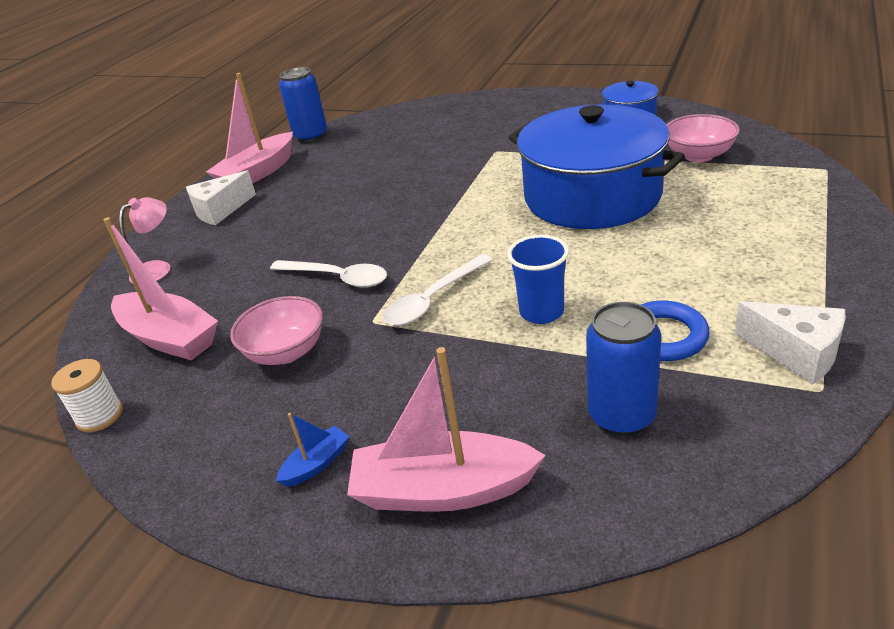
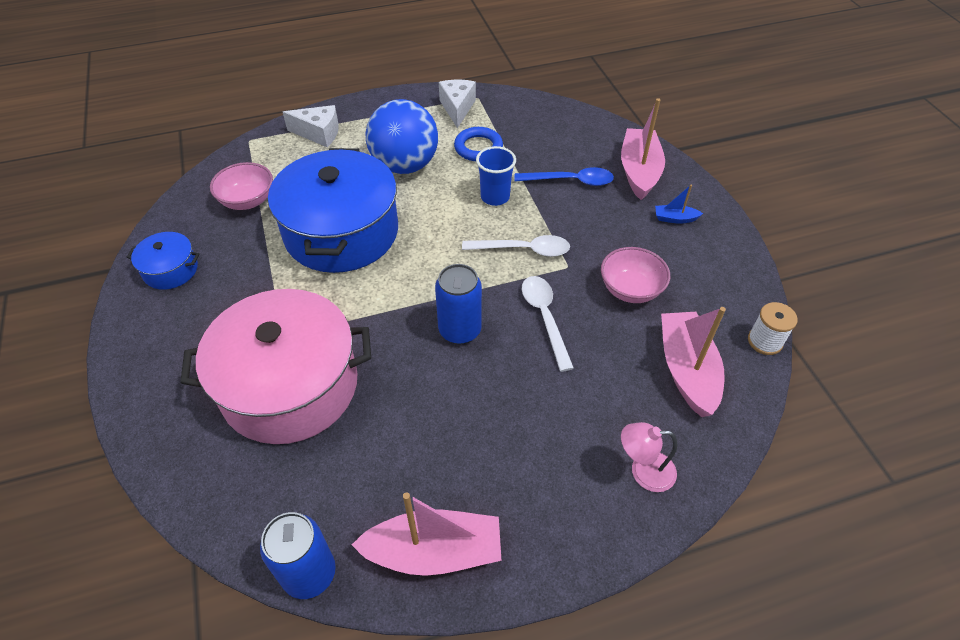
camera: 135 degrees left, 15 degrees up
white cheese [186,170,256,225] -> white cheese moved to [283,105,339,147]
pink boat [347,347,546,512] -> pink boat turned 135 degrees counterclockwise [621,98,665,200]
blue can [586,302,661,435] -> blue can moved to [435,264,482,344]
none -> pink pot [180,289,371,444]
none -> blue ball [366,99,438,174]
none -> blue spoon [515,167,614,186]

